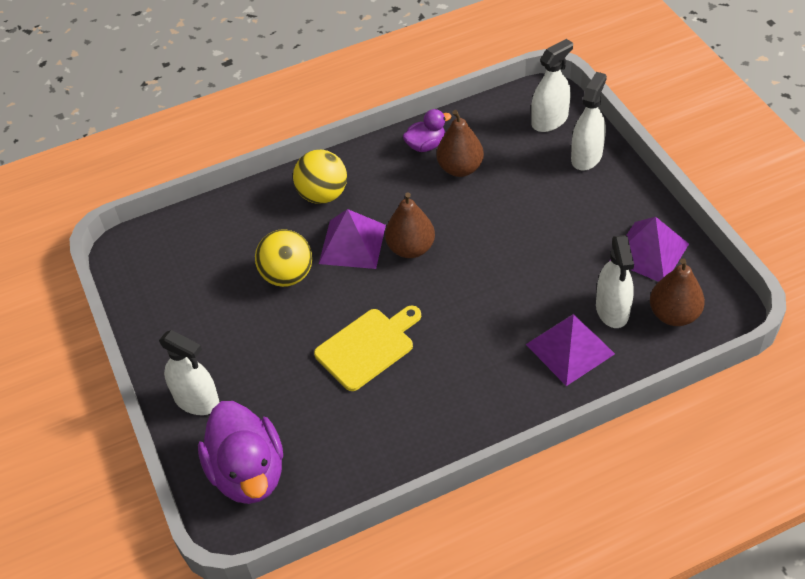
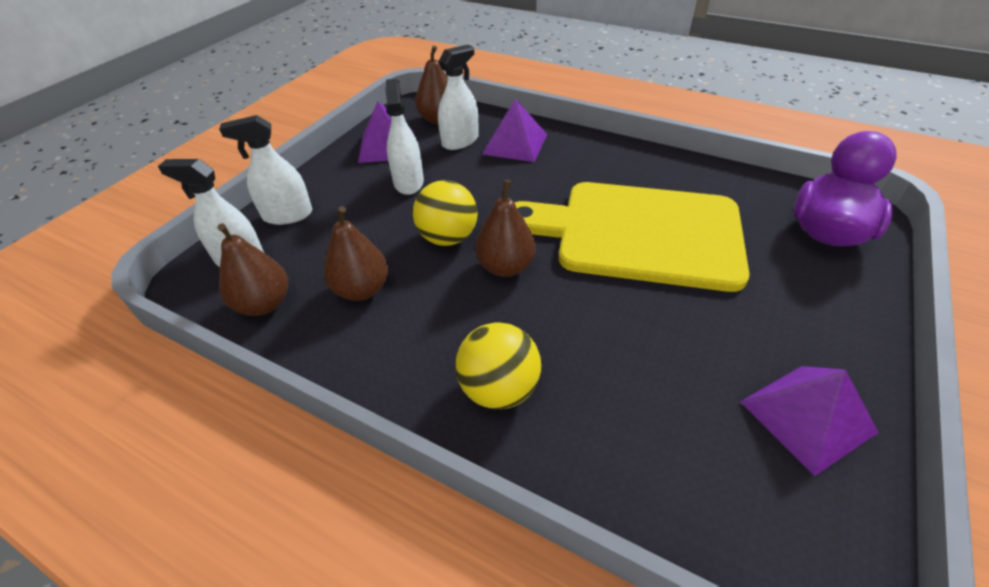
camera: 130 degrees left, 5 degrees down
white spray bottle [159,330,219,415] -> white spray bottle moved to [386,79,424,195]
yellow ball [255,229,312,287] -> yellow ball moved to [413,180,478,246]
yellow cutting board [314,306,421,391] -> yellow cutting board [514,182,750,292], size x1.95
purple pyramid [319,209,386,269] -> purple pyramid moved to [740,366,879,476]
purple duck [403,109,452,152] -> none
none -> brown pear [217,223,288,316]

